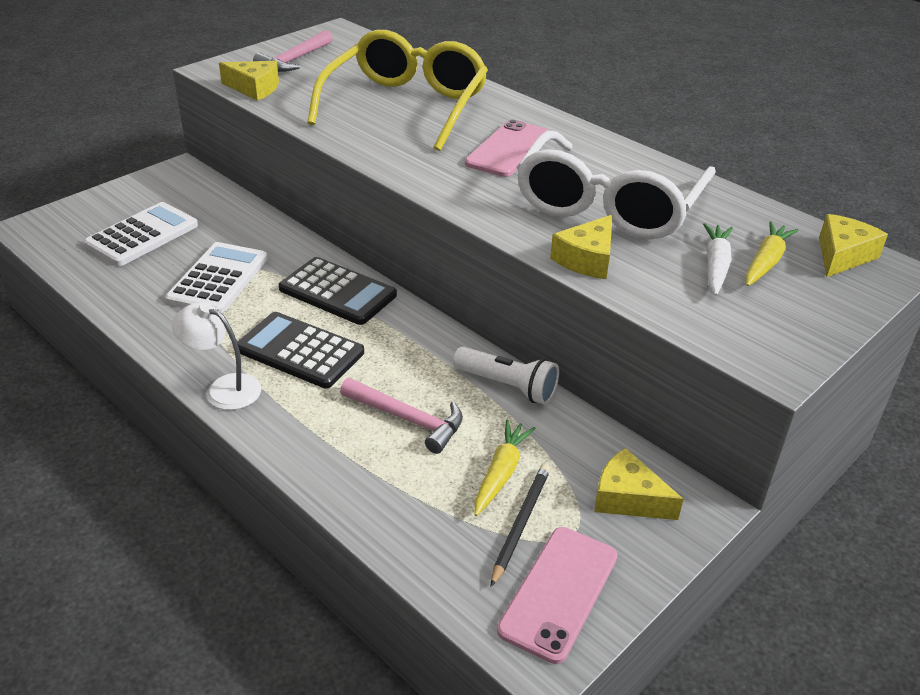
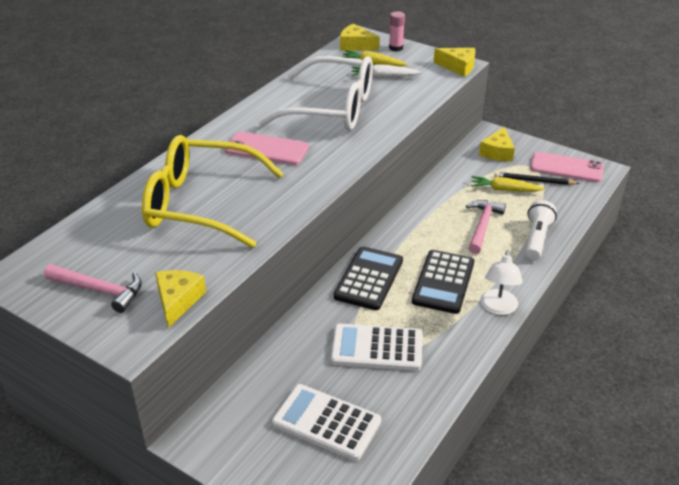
camera: 100 degrees left, 0 degrees up
white flashlight [453,347,559,405] -> white flashlight moved to [525,200,557,260]
yellow cheese [550,215,612,279] -> yellow cheese moved to [433,48,475,76]
none -> pink glue stick [389,11,405,51]

